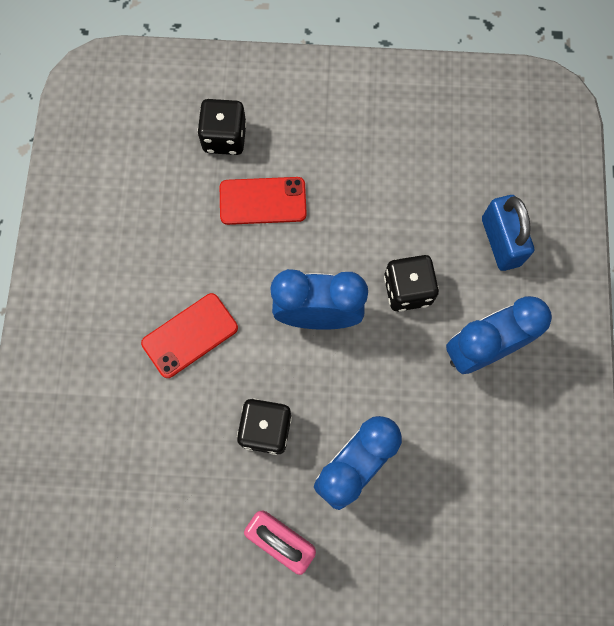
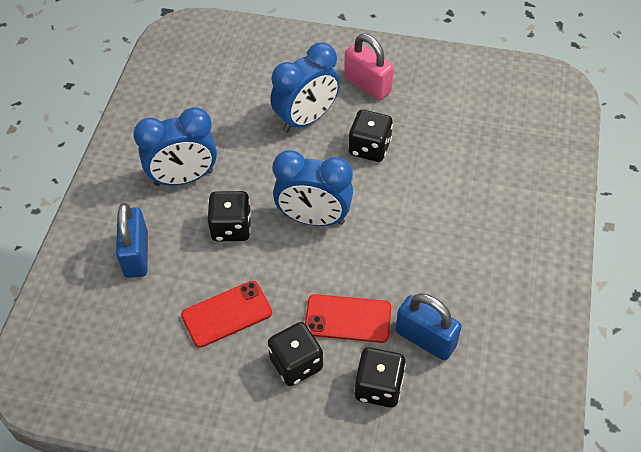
camera: 170 degrees left, 20 degrees down
red phone [141,293,238,378] -> red phone moved to [181,281,272,348]
none -> black dice [268,322,323,386]
none -> blue padlock [396,293,462,361]

